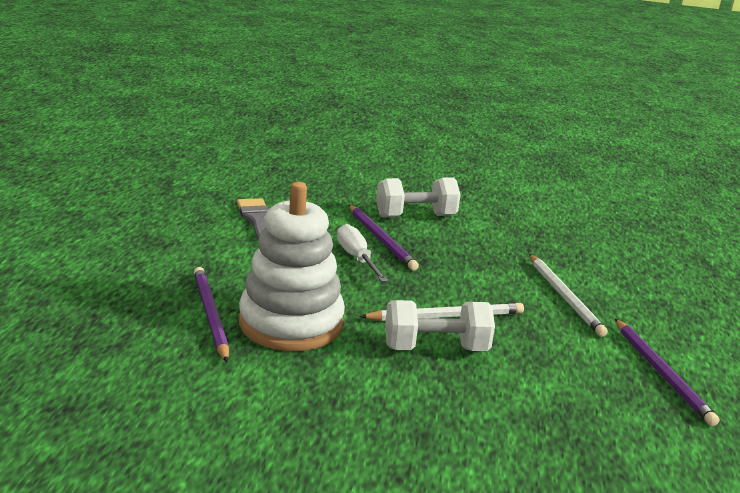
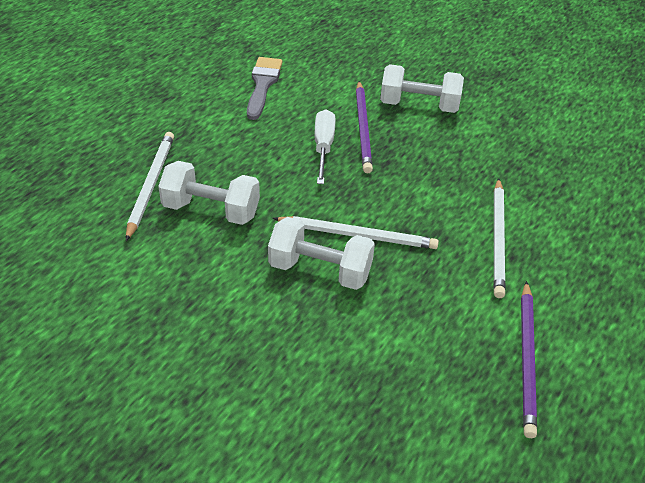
camera: 25 degrees right, 20 degrees up
purple pencil [194,267,229,362] -> white pencil [126,132,174,241]
white stacking toy [239,182,345,351] -> white dumbbell [158,161,260,225]

